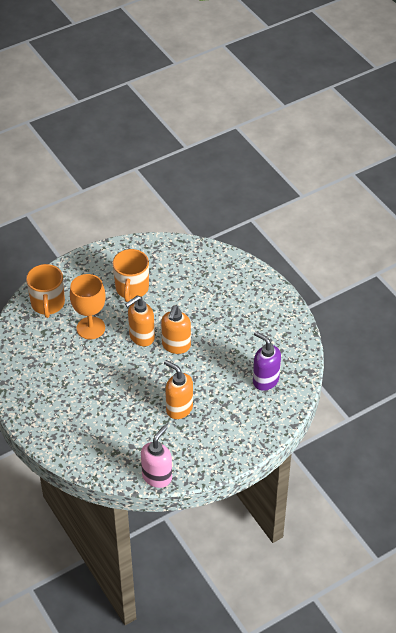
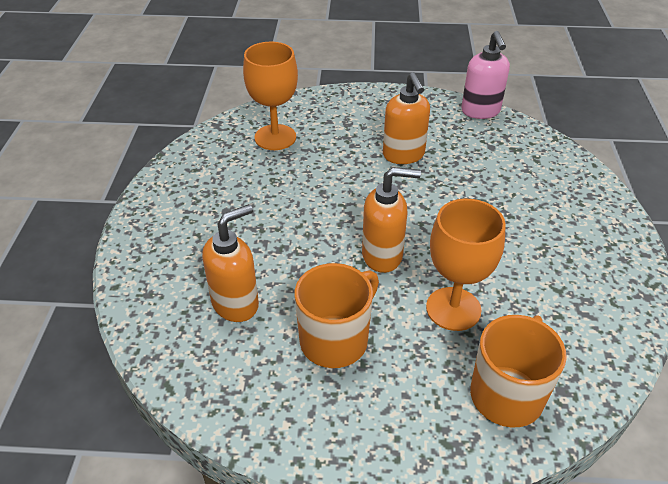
camera: 145 degrees left, 5 degrees down
pink soap dispenser [141,425,172,488] -> pink soap dispenser turned 75 degrees counterclockwise [461,31,510,119]
orange soap dispenser [161,305,191,354] -> orange soap dispenser moved to [202,204,259,322]
purple soap dispenser [253,331,281,391] -> orange goblet [243,42,298,150]

